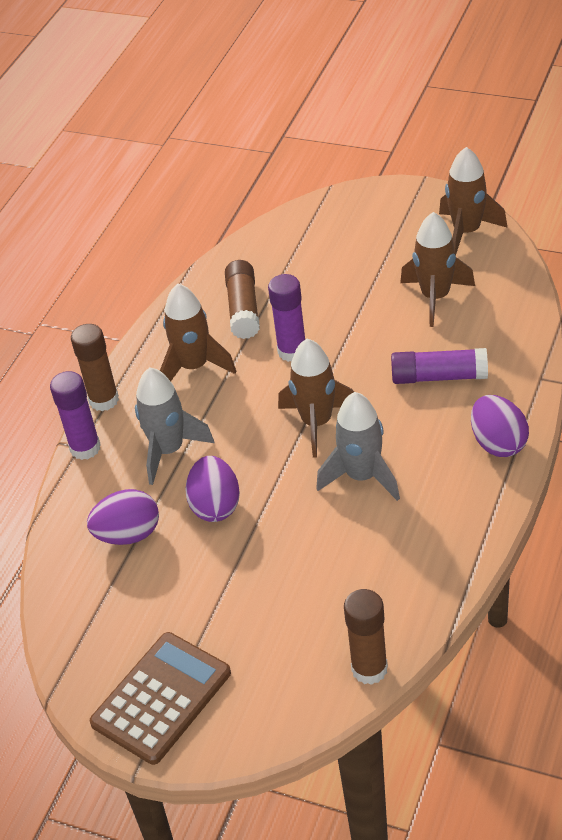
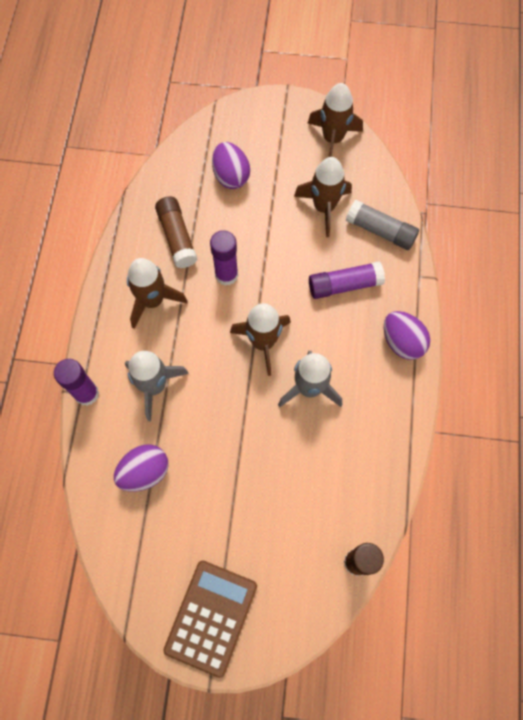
camera: 20 degrees left, 25 degrees up
brown glue stick [71,324,119,411] -> none
purple egg [185,456,240,522] -> purple egg moved to [212,142,250,189]
none -> grey glue stick [346,200,419,250]

